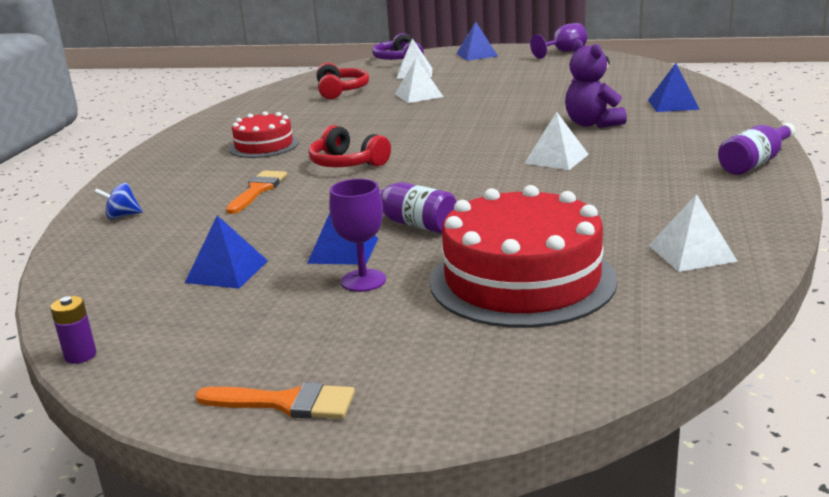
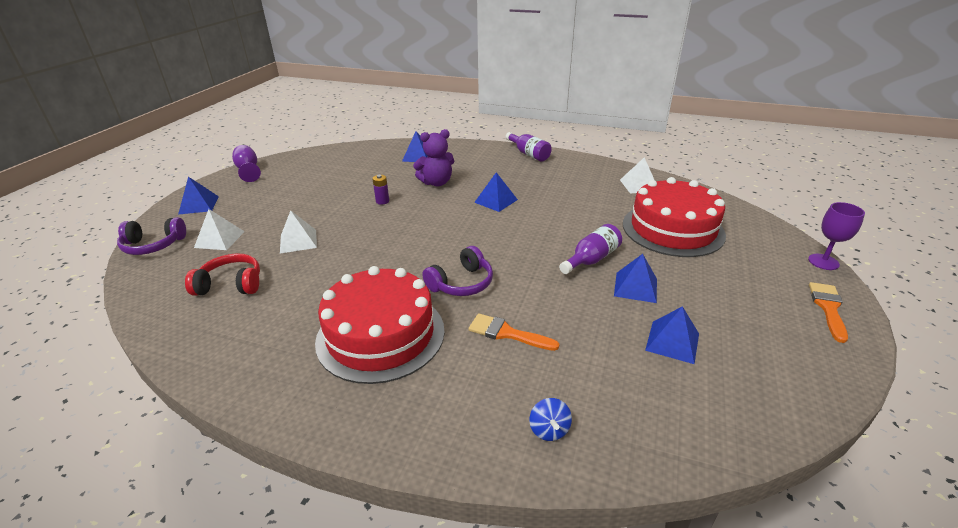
camera: 85 degrees left, 10 degrees up
purple battery [50,296,97,364] -> purple battery moved to [372,175,389,205]
red cake [229,111,299,158] -> red cake [315,266,445,384], size x1.79
red headphones [308,125,391,167] -> purple headphones [422,246,493,296]
purple goblet [329,179,386,292] -> purple goblet moved to [808,202,865,270]
white pyramid [524,112,589,170] -> blue pyramid [474,172,518,212]

